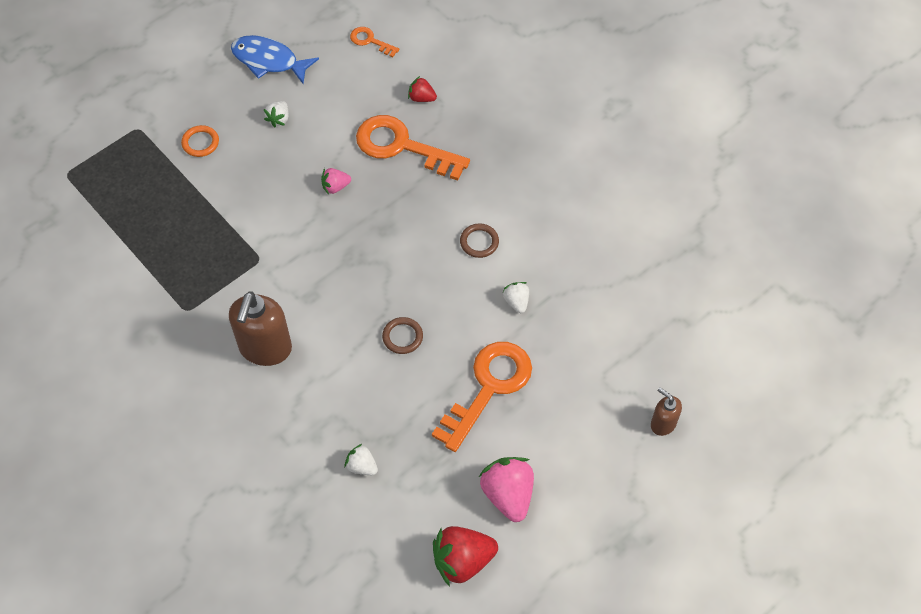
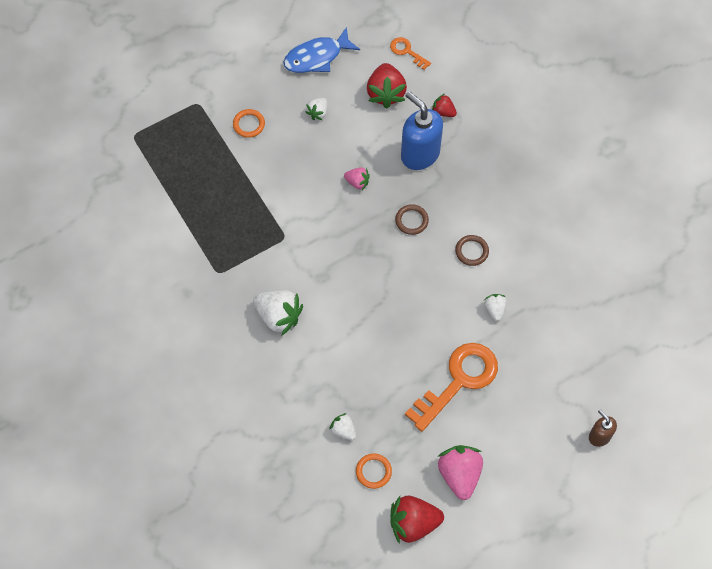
camera: 10 degrees right, 5 degrees up
brown soap dispenser [229,291,292,366] -> white strawberry [253,290,303,335]
blue fish [231,35,319,84] -> blue fish turned 60 degrees counterclockwise [283,27,360,73]
pink strawberry [321,168,351,195] -> pink strawberry turned 150 degrees counterclockwise [344,167,370,190]
orange key [356,115,470,181] -> blue soap dispenser [401,91,443,170]
brown ring [382,317,423,354] -> brown ring moved to [395,204,429,235]
none -> orange ring [356,453,392,489]
none -> red strawberry [367,63,407,108]

